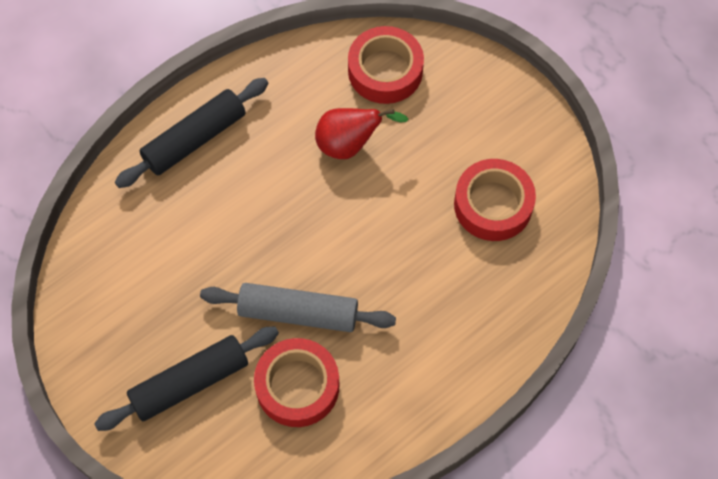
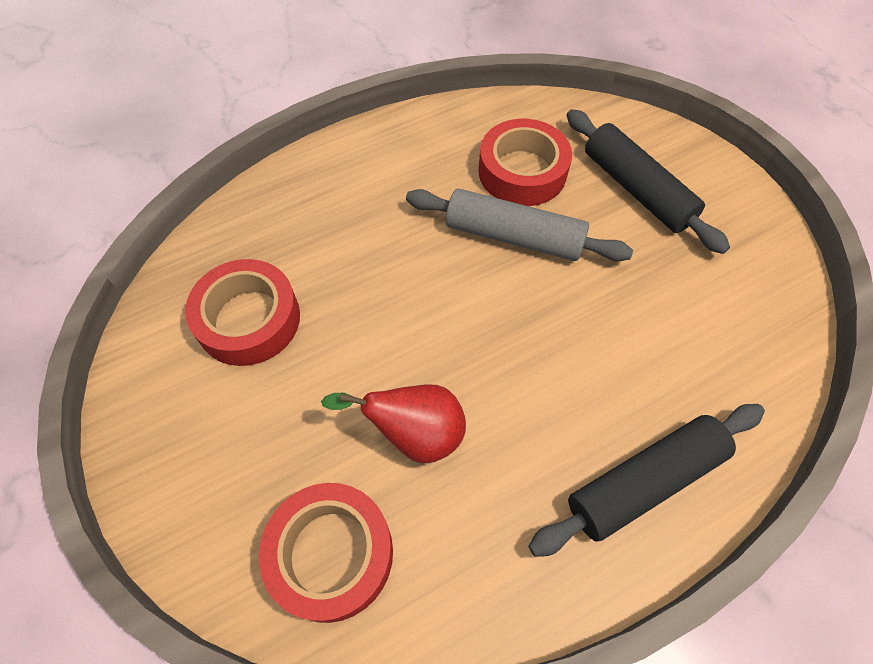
camera: 170 degrees left, 5 degrees down
black rolling pin [94,327,279,431] -> black rolling pin turned 75 degrees clockwise [567,109,730,254]

